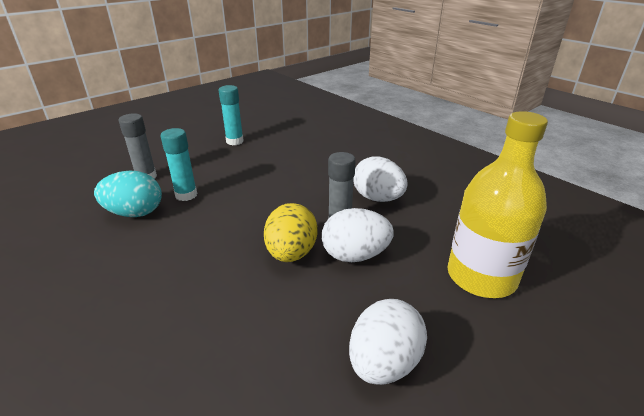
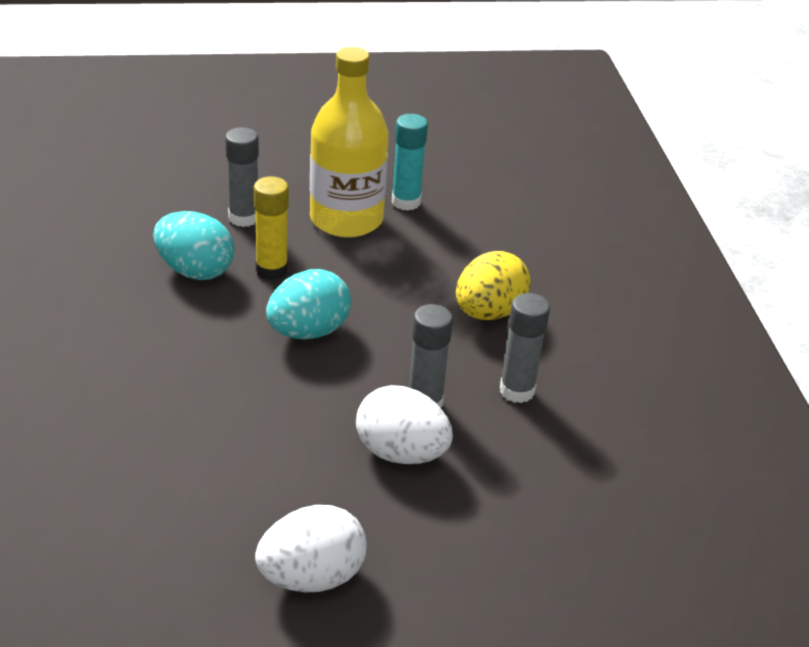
camera: 30 degrees right, 5 degrees up
turquoise glue stick [161,128,197,201] -> yellow glue stick [254,176,289,280]
yellow egg [264,203,318,262] -> yellow egg moved to [456,251,531,320]
white egg [353,156,408,202] -> grey glue stick [500,293,550,403]
yellow bottle [448,111,548,298] -> yellow bottle moved to [310,47,389,238]
none -> turquoise egg [266,269,351,339]

